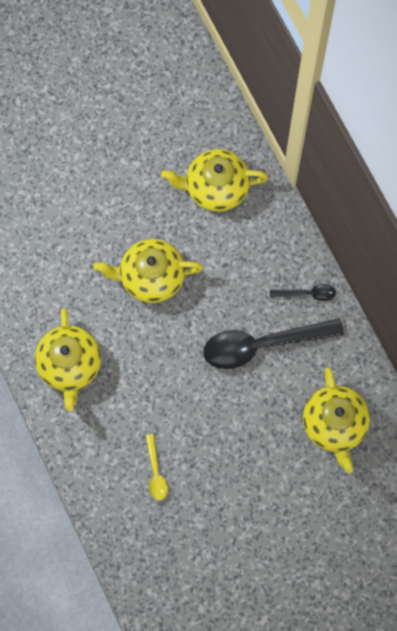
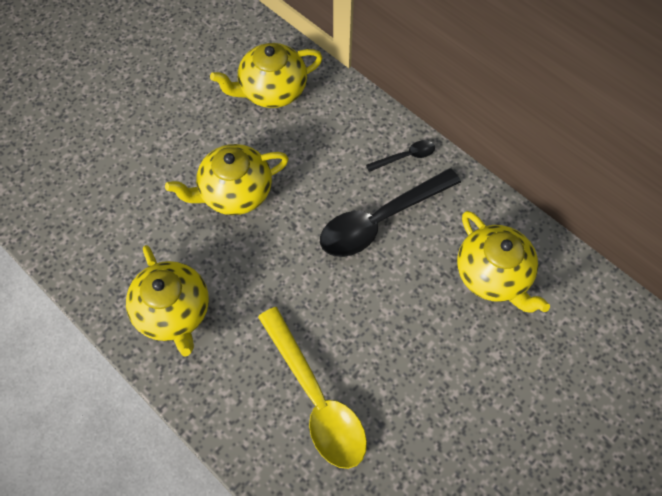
camera: 20 degrees left, 10 degrees down
yellow spoon [145,434,168,501] -> yellow spoon [258,307,367,469], size x2.15

